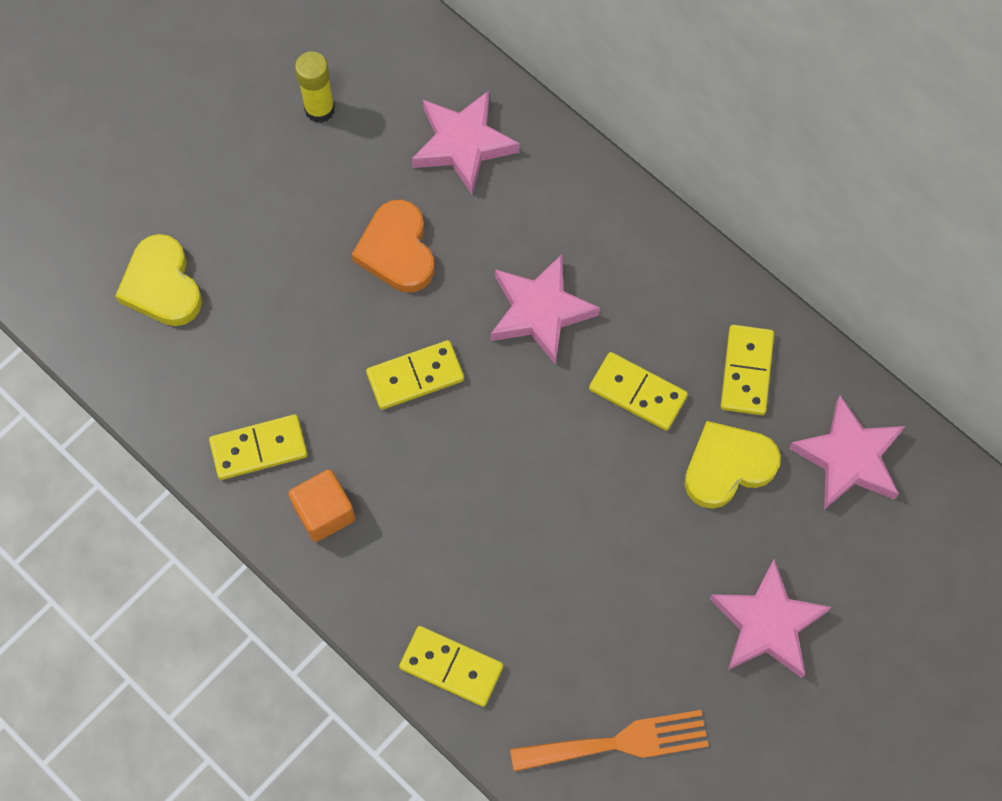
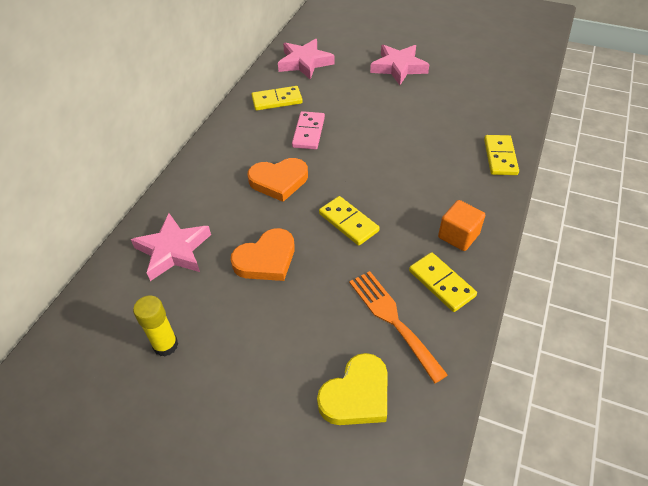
camera: 110 degrees left, 20 degrees down
pink star [491,254,600,365] -> orange heart [247,158,308,202]
orange fork [510,710,709,772] -> orange fork moved to [349,271,448,383]
yellow domino [589,352,688,431] -> pink domino [292,111,325,150]
yellow heart [685,421,781,509] -> none

